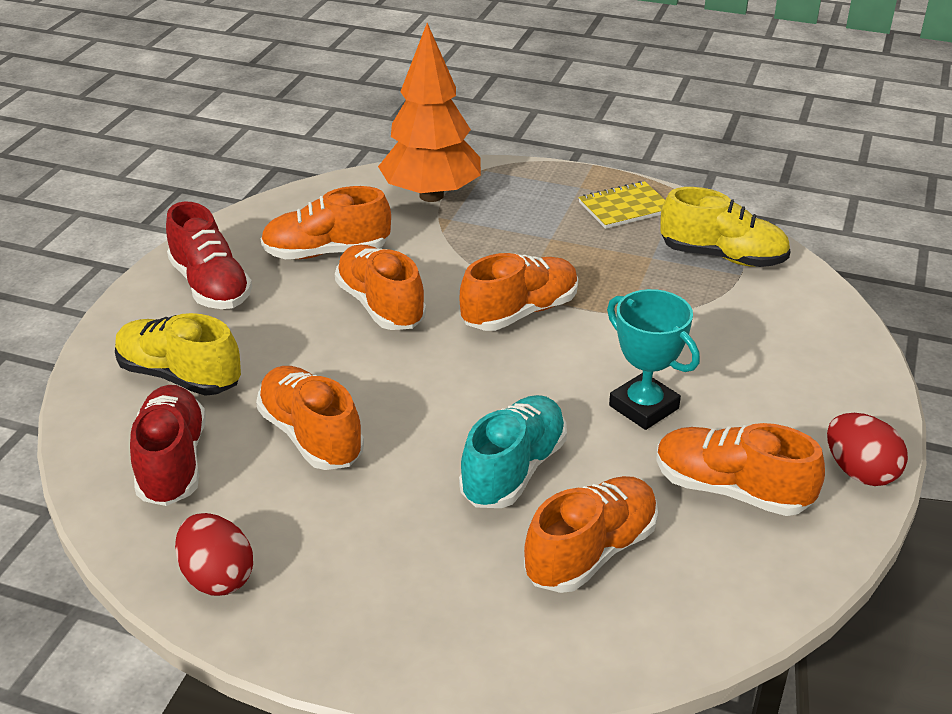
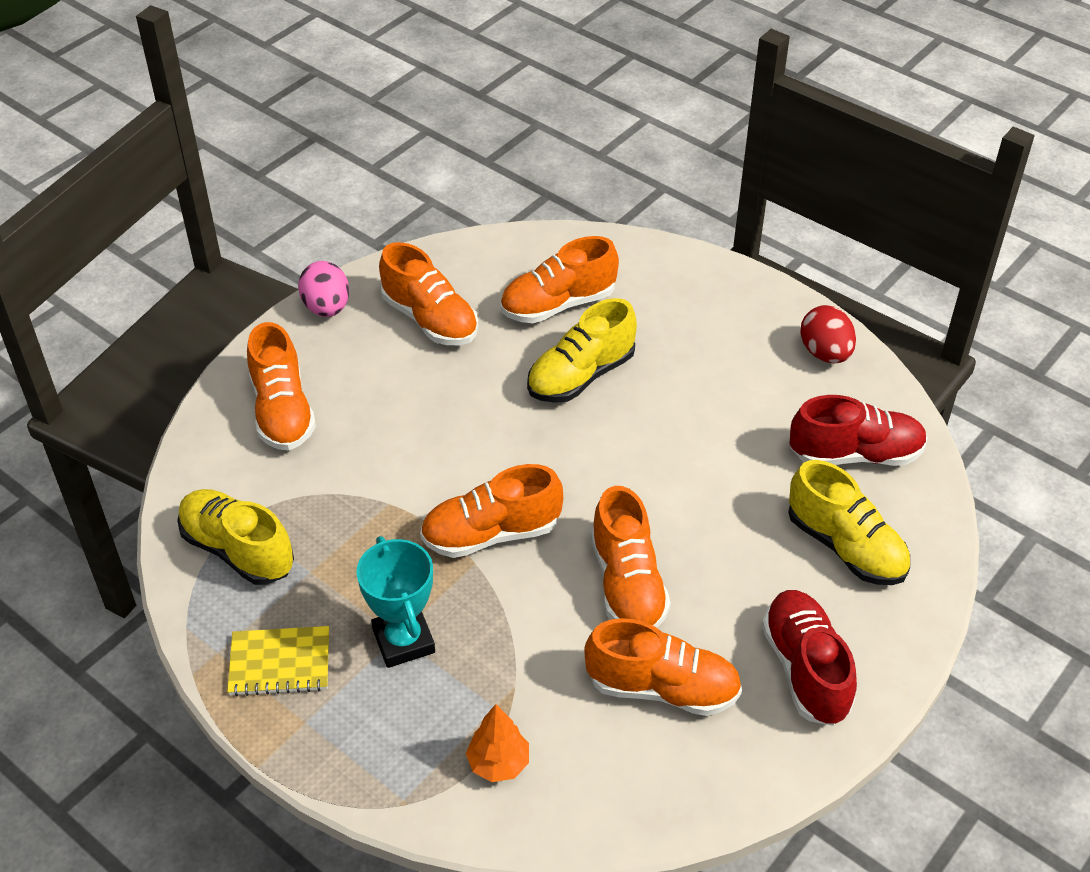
camera: 160 degrees left, 10 degrees up
red shoe [130,385,206,506] -> red shoe turned 105 degrees counterclockwise [789,395,927,466]
orange shoe [256,366,364,470] -> orange shoe moved to [247,322,316,451]
orange tree [378,23,481,202] -> orange tree [466,704,529,782], size x0.46
turquoise shoe [459,395,567,508] -> yellow shoe [527,298,637,403]
turquoise trophy [607,289,700,430] -> turquoise trophy moved to [357,536,435,668]
red egg [827,413,908,486] -> pink egg [298,261,349,317]

